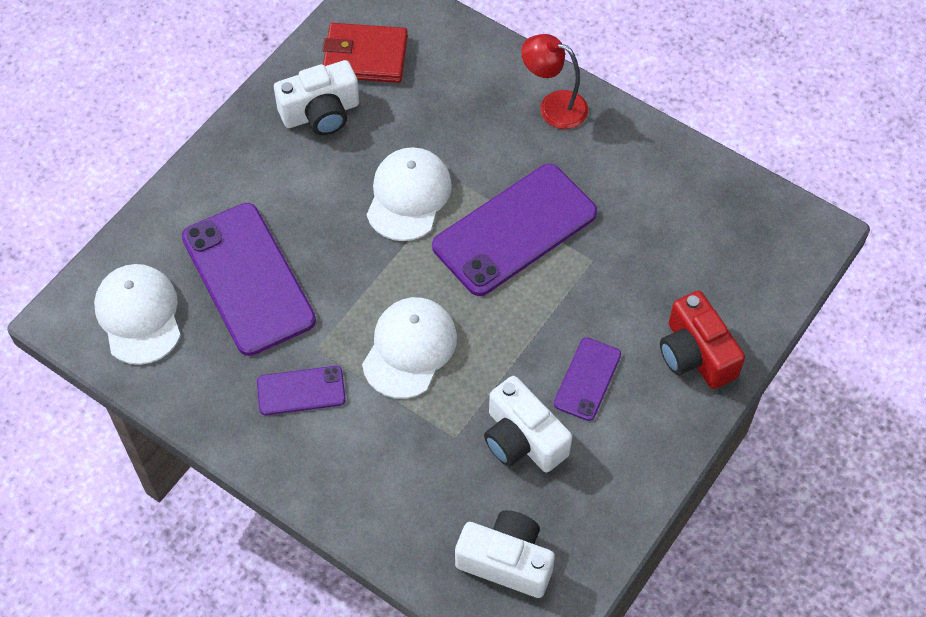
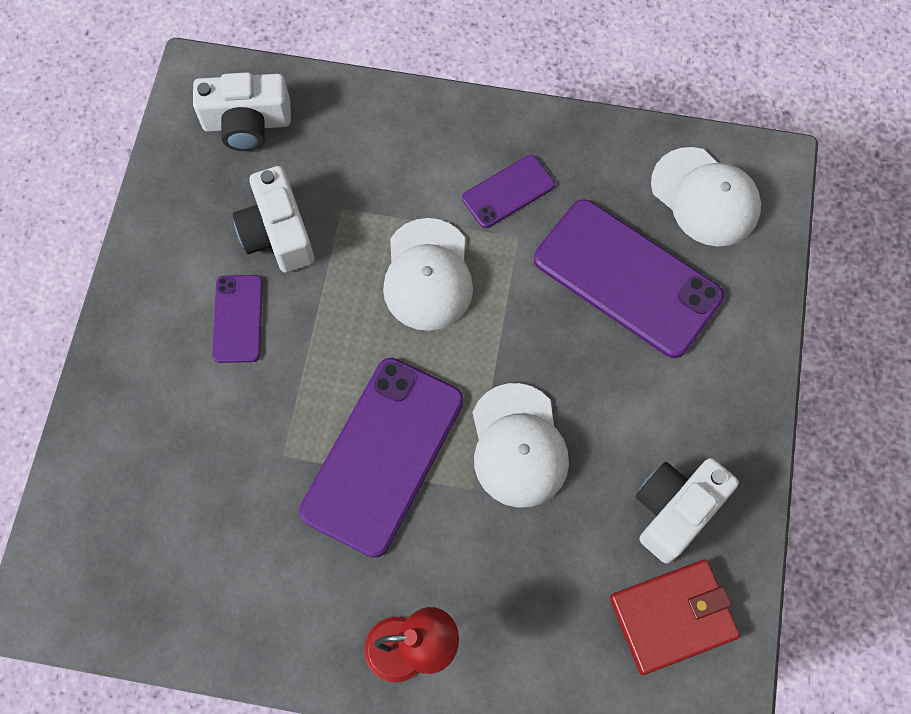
camera: 155 degrees right, 10 degrees up
white camera [484,376,572,472] -> white camera turned 135 degrees counterclockwise [233,166,315,272]
red camera [660,291,745,389] -> none

